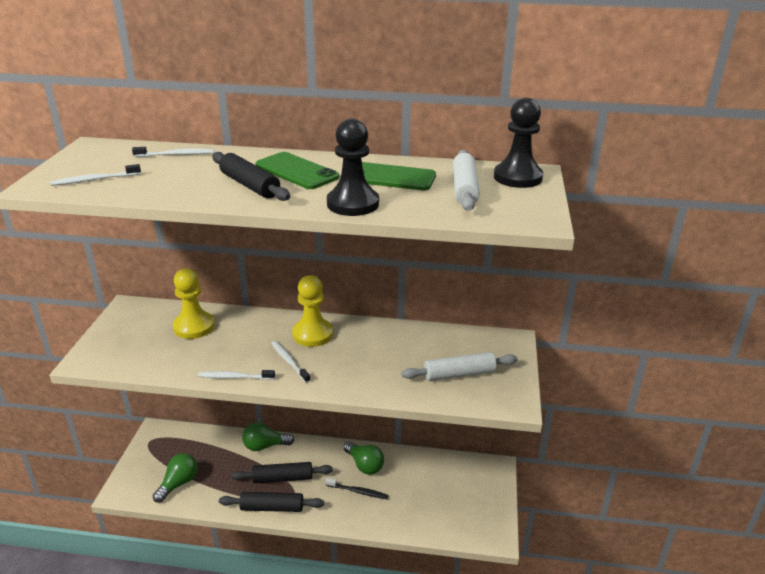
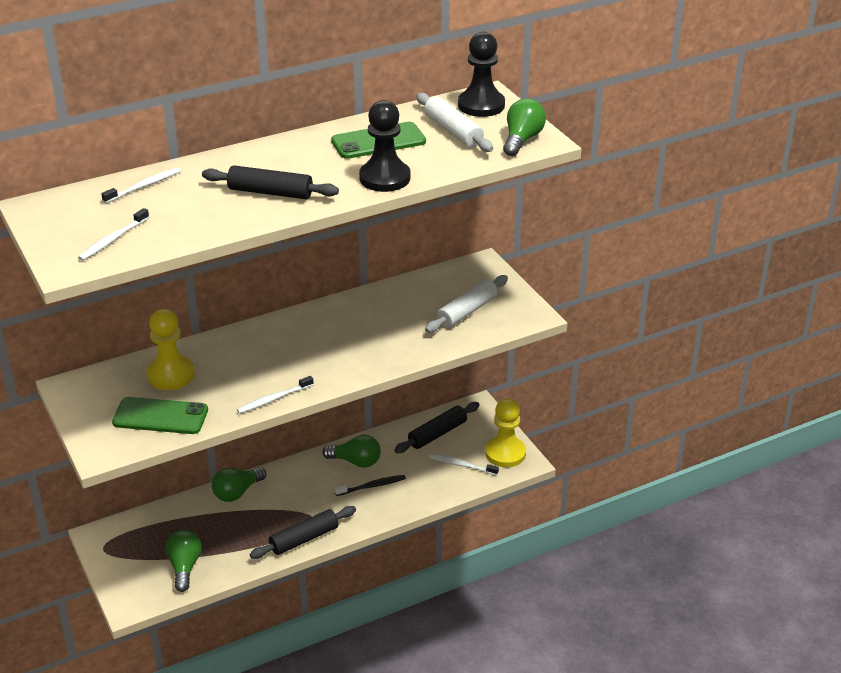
camera: 35 degrees left, 5 degrees up
black rolling pin [231,462,333,483] -> black rolling pin moved to [394,402,480,453]
green phone [255,152,339,189] -> green phone moved to [112,397,208,434]
white toothbrush [271,341,310,383] -> white toothbrush moved to [430,454,499,475]
yellow pawn [292,275,333,347] -> yellow pawn moved to [485,398,526,467]
none -> green light bulb [503,98,546,156]

